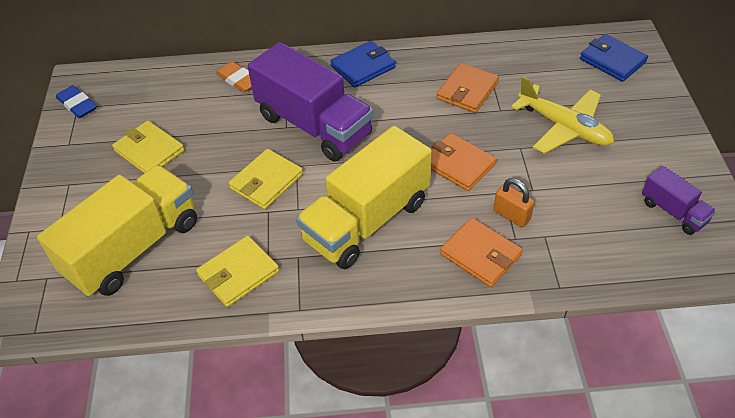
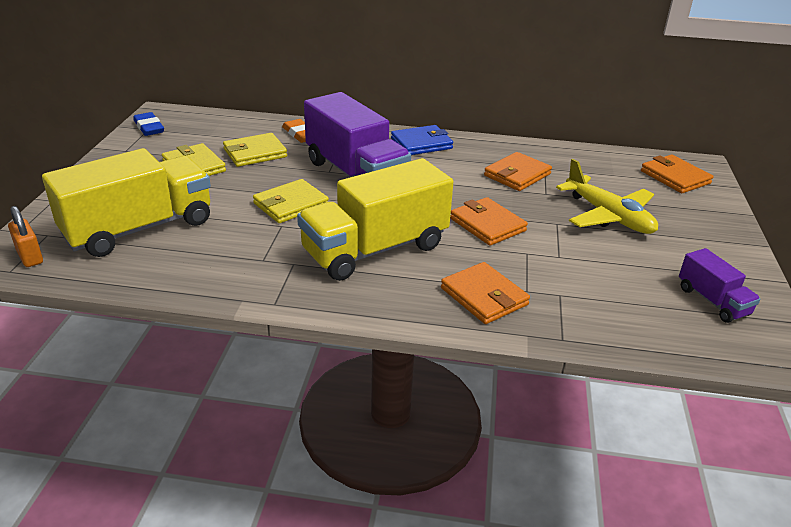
camera: 10 degrees right, 15 degrees down
yellow wallet [196,236,279,307] -> yellow wallet moved to [223,133,287,167]
orange padlock [494,178,534,227] -> orange padlock moved to [8,206,43,267]
blue wallet [580,34,648,82] -> orange wallet [641,155,714,193]

